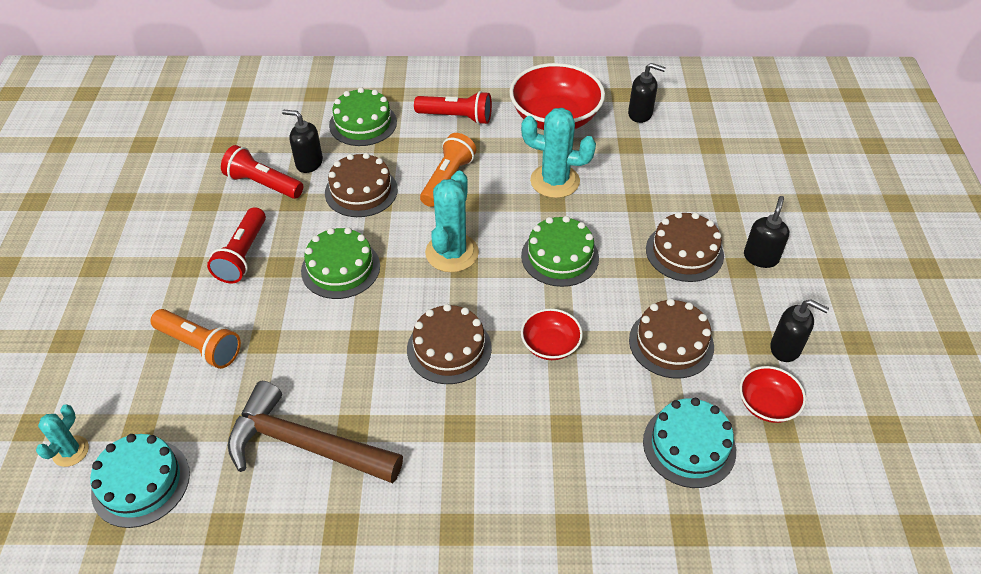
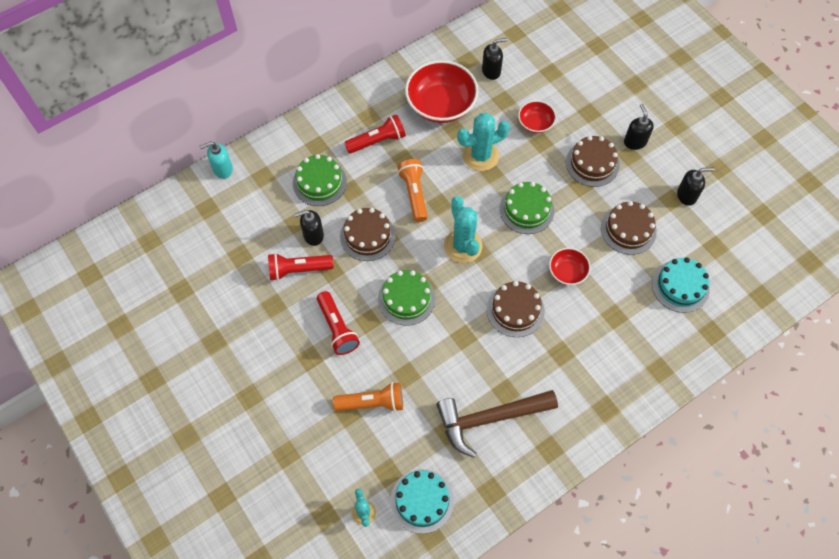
camera: 35 degrees left, 15 degrees up
red bowl [739,366,806,423] -> red bowl moved to [518,100,556,133]
none -> turquoise soap dispenser [199,141,233,179]

